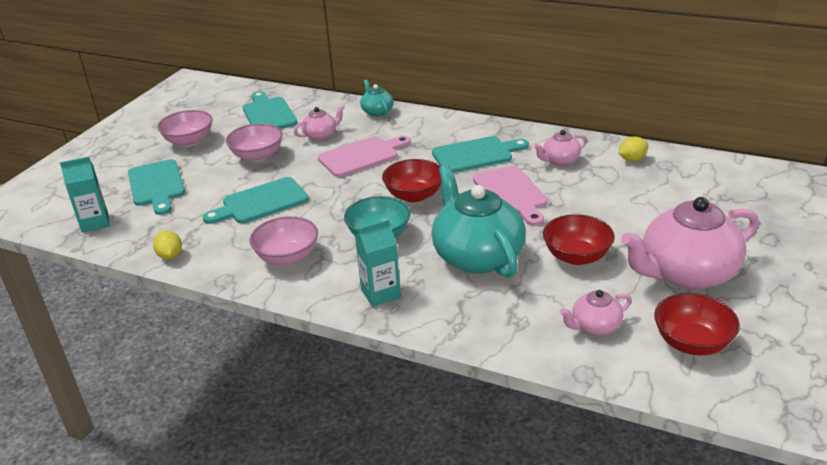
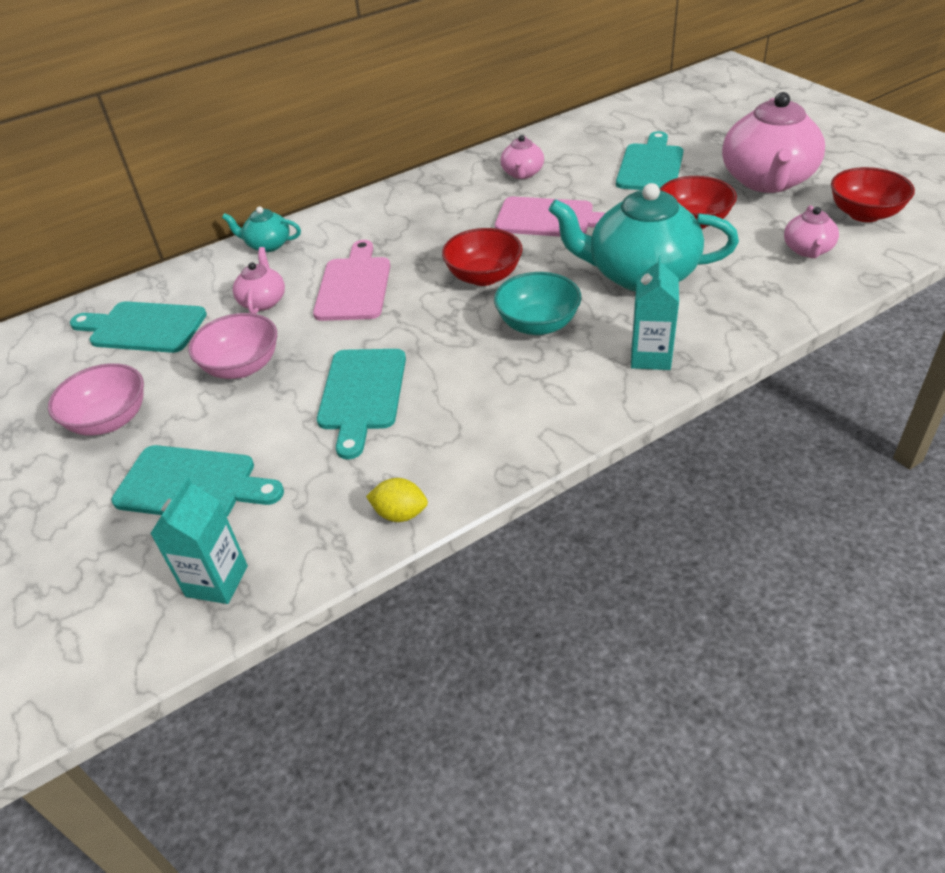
camera: 55 degrees left, 10 degrees up
pink bowl [250,216,318,266] -> none
turquoise cutting board [432,136,529,173] -> turquoise cutting board moved to [616,131,683,190]
yellow lemon [618,137,648,161] -> none

